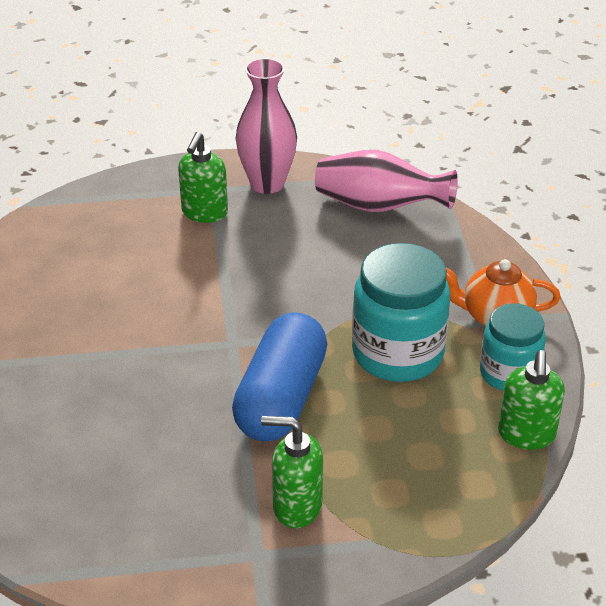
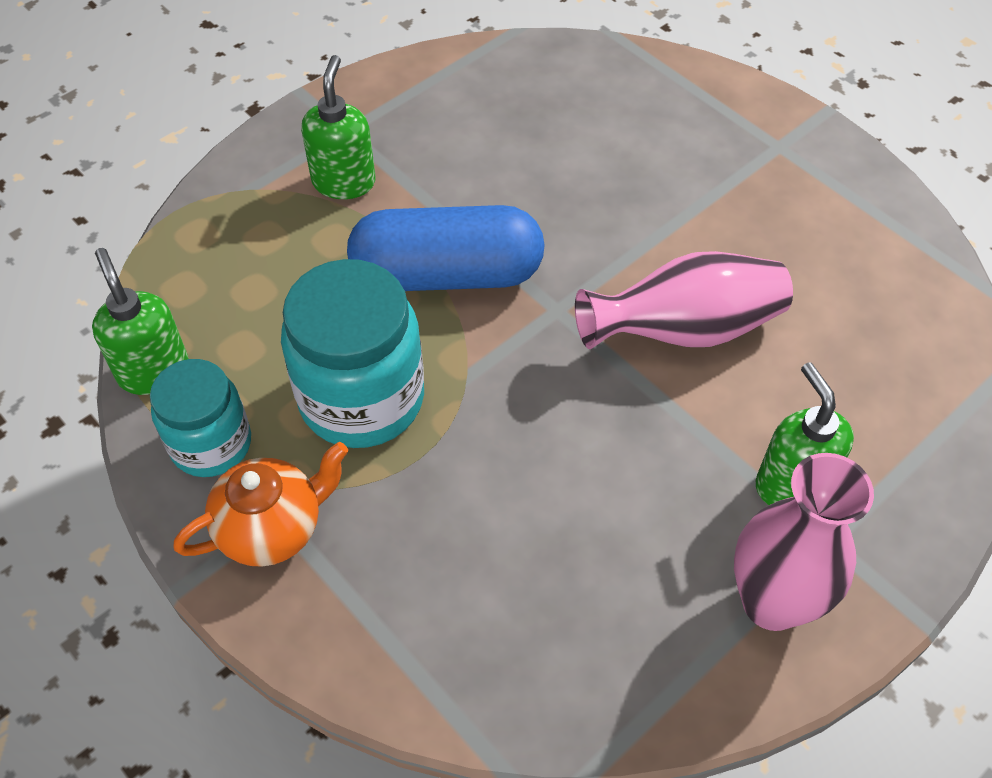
camera: 145 degrees right, 15 degrees up
blue capsule [232,312,327,441] -> blue capsule turned 75 degrees counterclockwise [347,205,545,291]
green soap dispenser [261,416,323,528] -> green soap dispenser turned 60 degrees counterclockwise [301,55,376,199]
pink vase [315,150,458,212] -> pink vase moved to [575,251,793,349]

